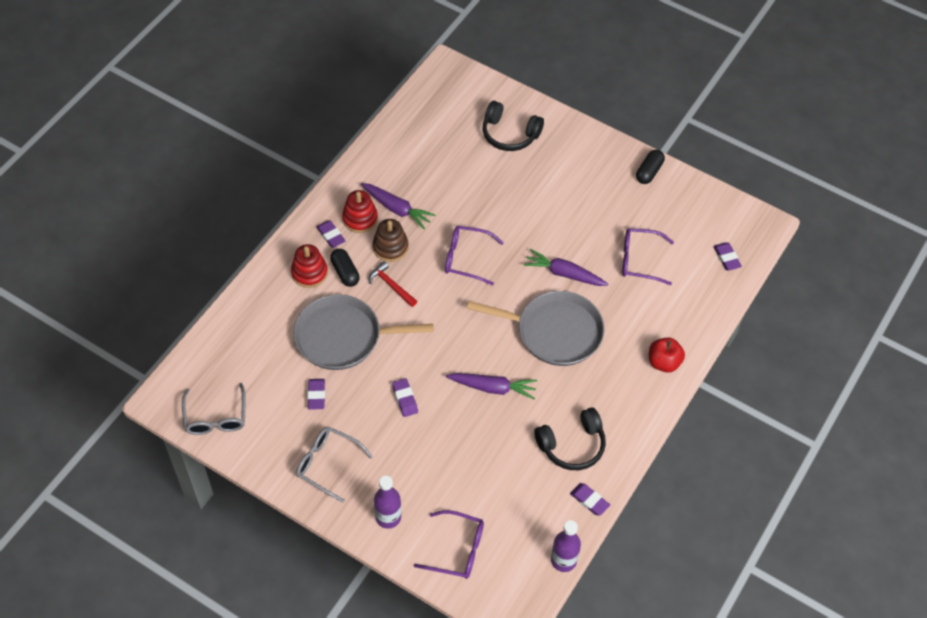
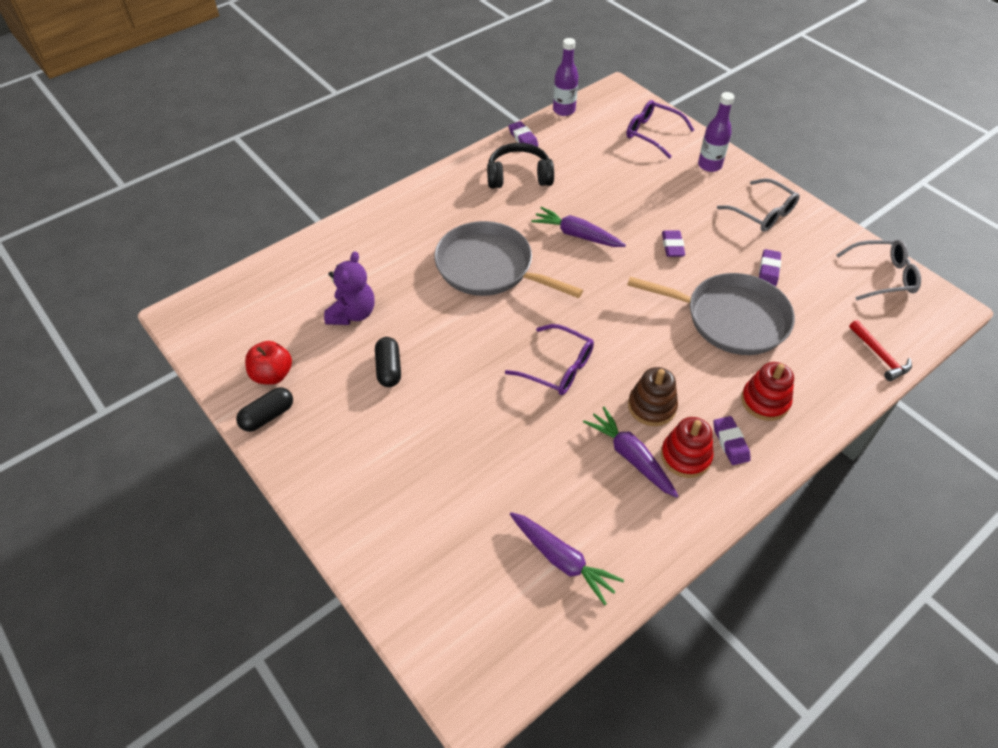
camera: 160 degrees left, 5 degrees down
grey glasses [182,383,246,435] -> grey glasses turned 75 degrees clockwise [836,240,921,300]
black capsule [330,249,360,287] -> black capsule moved to [375,337,401,387]
red hammer [369,261,417,307] -> red hammer moved to [849,320,912,381]
black headphones [483,101,544,151] -> none
purple carrot [523,249,608,286] -> purple carrot moved to [510,512,624,605]
purple glasses [622,228,674,285] -> purple teddy bear [324,251,375,325]
red apple [649,337,685,373] -> red apple moved to [245,341,292,385]
purple eraser [714,242,742,271] -> none

